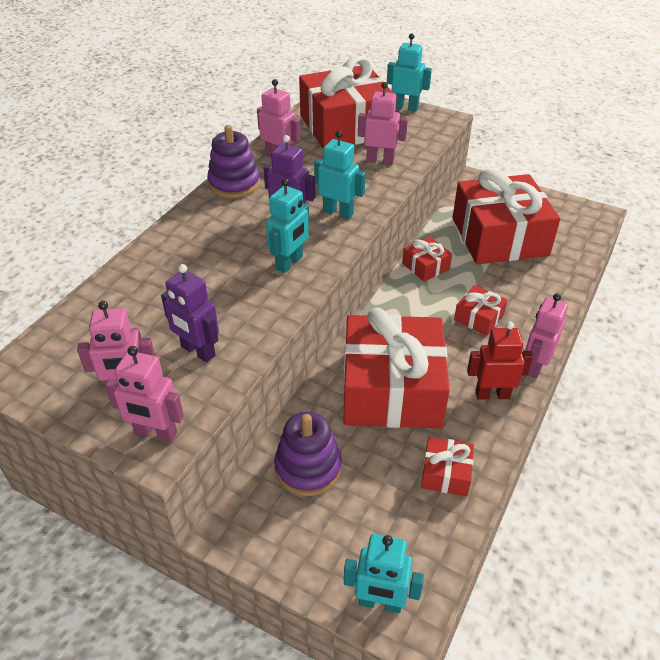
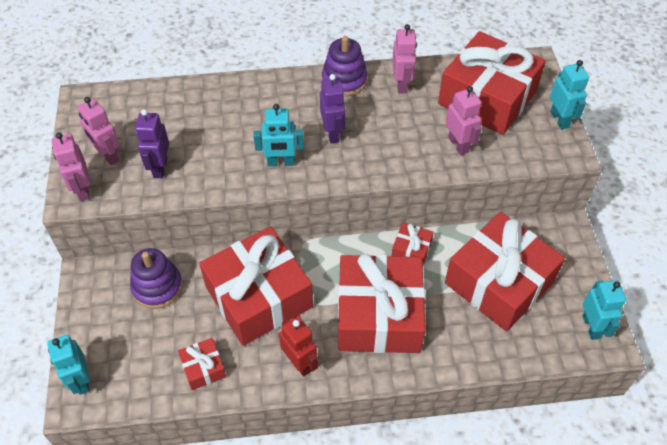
camera: 55 degrees right, 10 degrees up
turquoise robot [314,131,365,219] -> turquoise robot moved to [582,280,626,340]
red gift [454,285,508,336] -> red gift [338,254,426,353], size x2.34
pink robot [525,293,568,379] -> none

